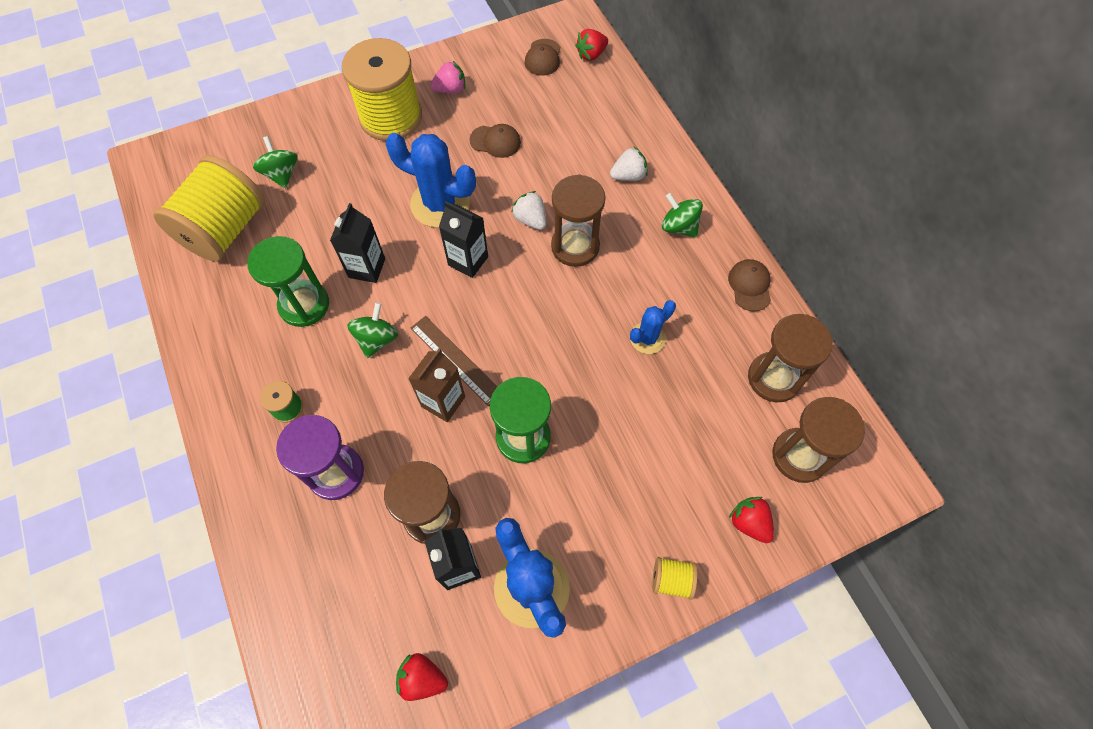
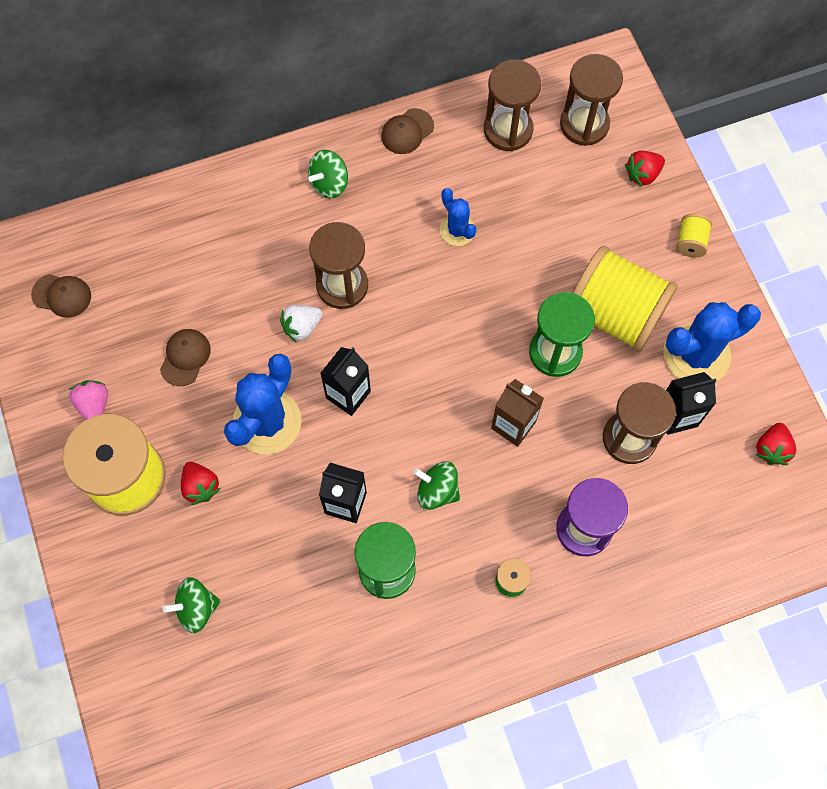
camera: 85 degrees left, 5 degrees up
yellow spool [153,155,265,262] -> yellow spool moved to [573,246,678,352]
brown ruler [411,316,498,406] -> none
red strawberry [575,29,608,61] -> red strawberry moved to [181,462,221,505]
white strawberry [610,147,648,181] -> none
brown cap [728,259,771,311] -> brown cap turned 45 degrees counterclockwise [381,108,434,154]

